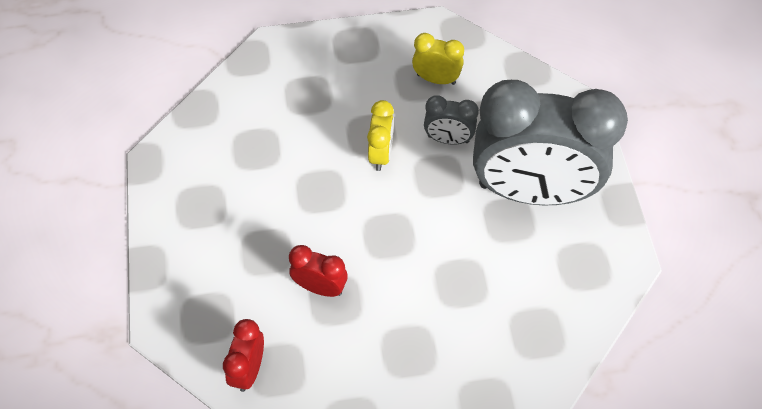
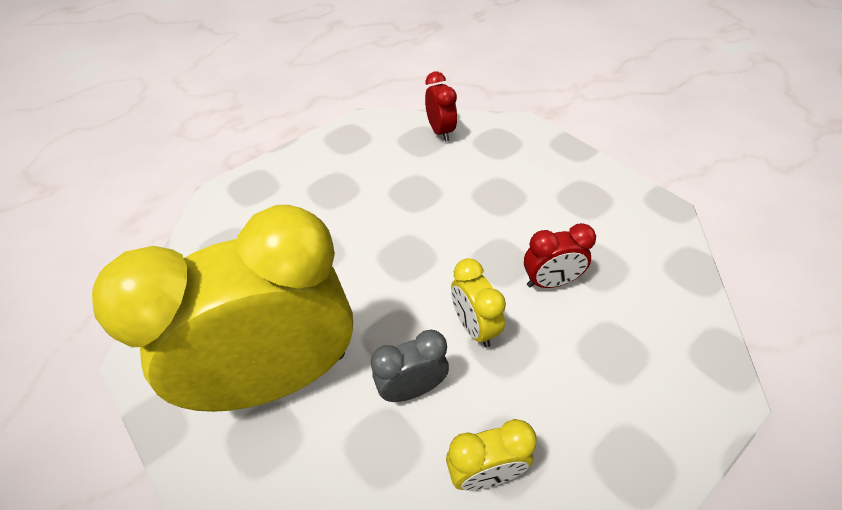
camera: 150 degrees right, 10 degrees down
red clock [289,245,348,297] -> red clock moved to [524,223,596,288]
grey clock [473,80,628,205] -> yellow clock [92,205,353,412]

